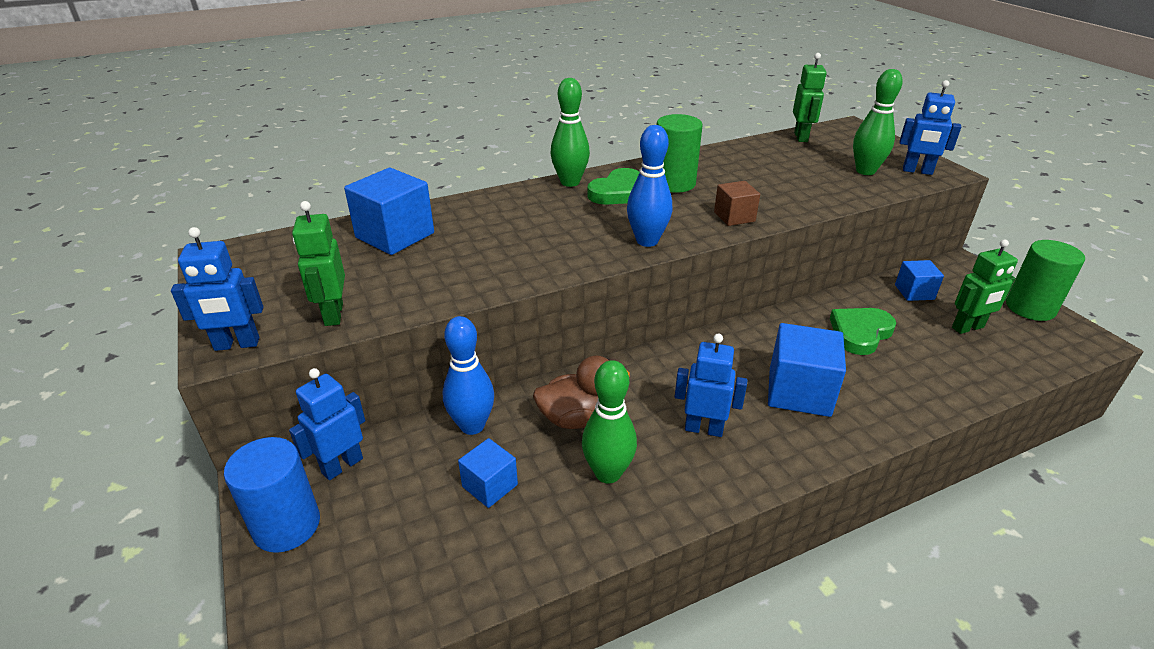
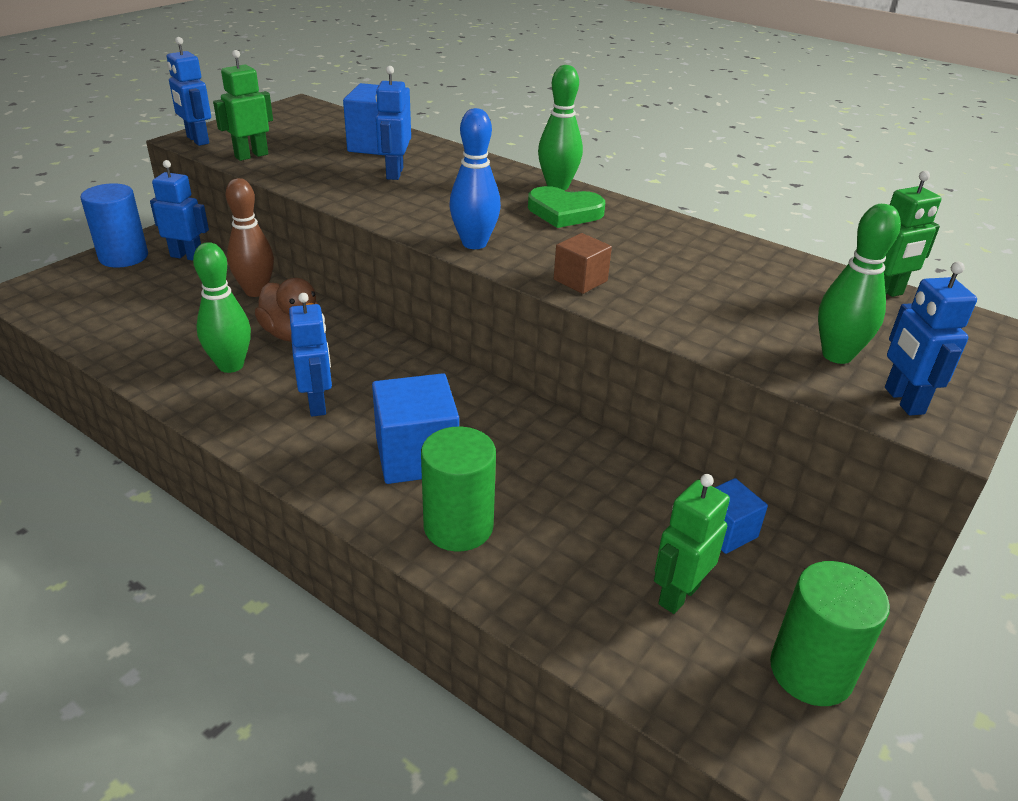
camera: 60 degrees right, 0 degrees up
blue bowling pin [443,316,494,435] -> brown bowling pin [226,178,274,297]
blue cube [458,438,518,508] -> none
green cylinder [656,114,703,193] -> green cylinder moved to [421,427,496,552]
green heart [830,308,896,355] -> none
green robot [952,239,1018,334] -> green robot turned 90 degrees clockwise [654,474,730,614]
none -> blue robot [376,66,409,180]

